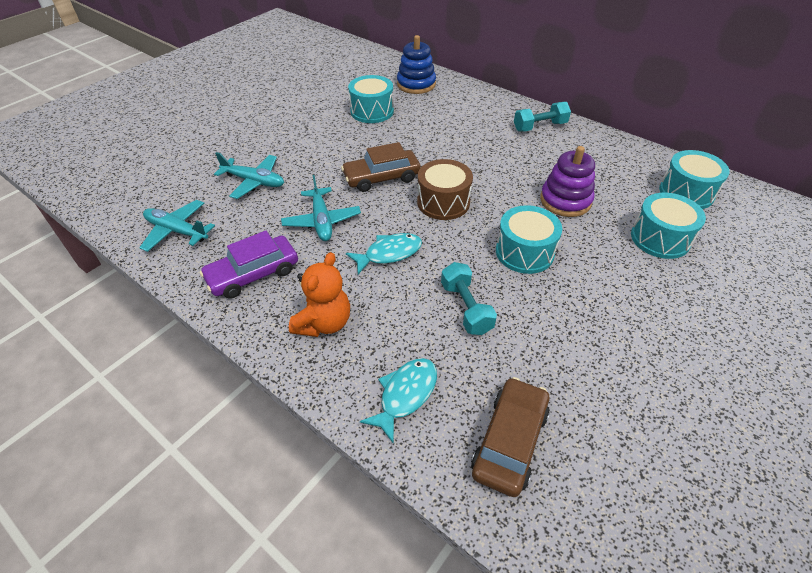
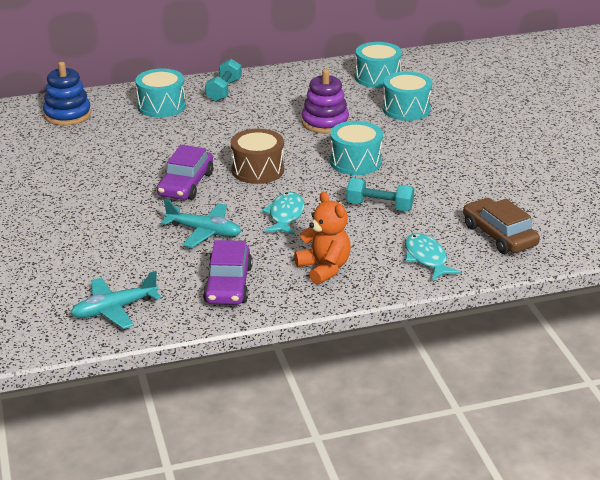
camera: 55 degrees left, 15 degrees down
turquoise plane [214,152,284,199] -> none
brown car [341,142,421,192] -> purple car [157,145,213,200]
turquoise drum [348,75,394,123] -> turquoise drum moved to [135,68,186,118]

